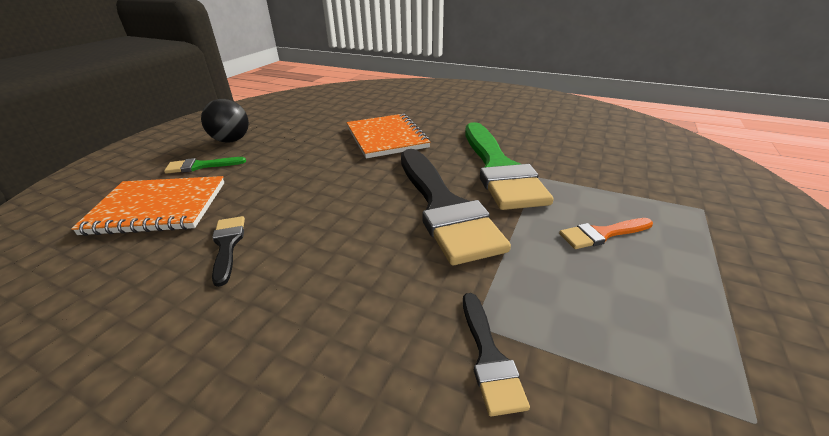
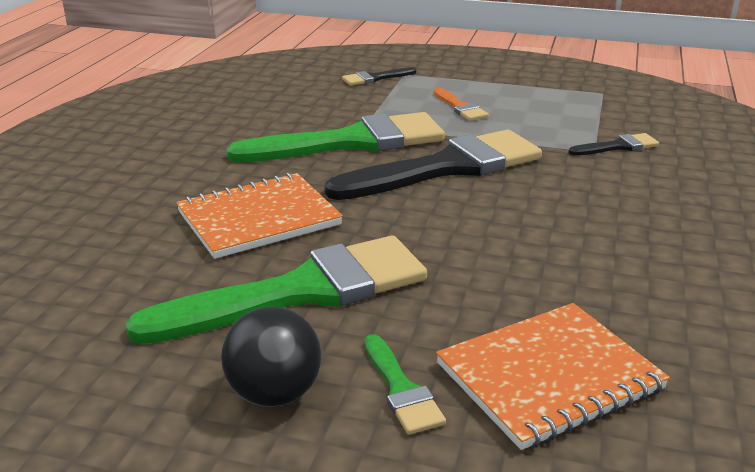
camera: 100 degrees left, 5 degrees down
orange notebook [71,176,224,236] -> orange notebook turned 75 degrees clockwise [436,303,670,450]
black brush [212,216,245,287] -> black brush moved to [342,67,417,86]
none -> green brush [125,236,427,344]

